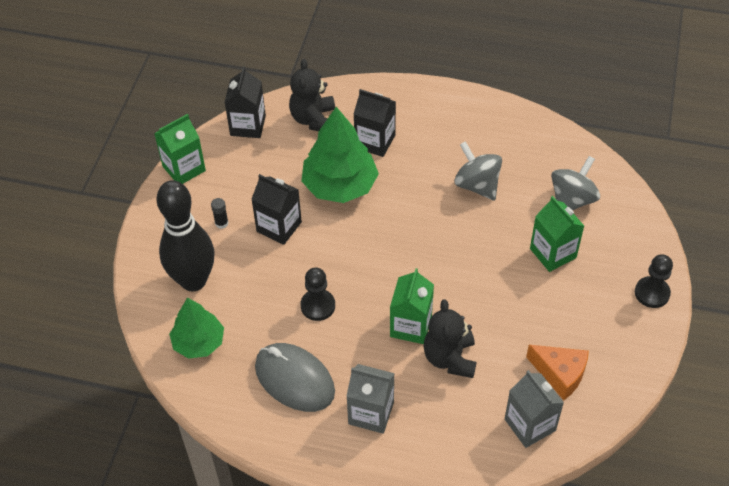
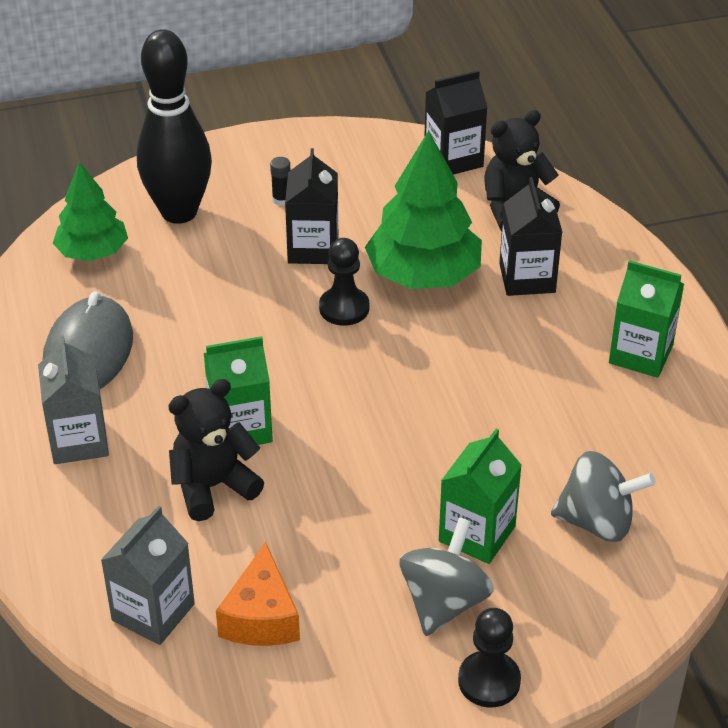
camera: 60 degrees right, 10 degrees down
green carton [154,114,206,184] -> green carton moved to [609,260,684,378]
black pawn [300,268,335,321] -> black pawn moved to [319,238,369,326]
grey spinning top [454,141,502,201] -> grey spinning top moved to [399,517,494,636]

